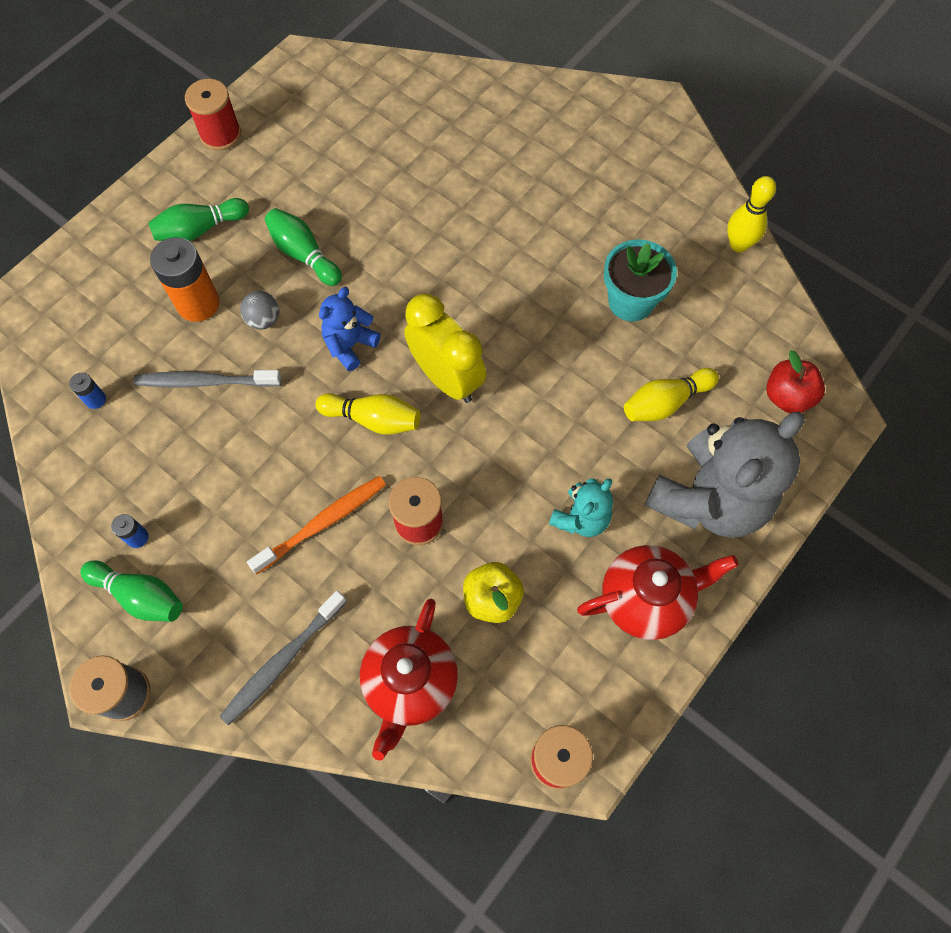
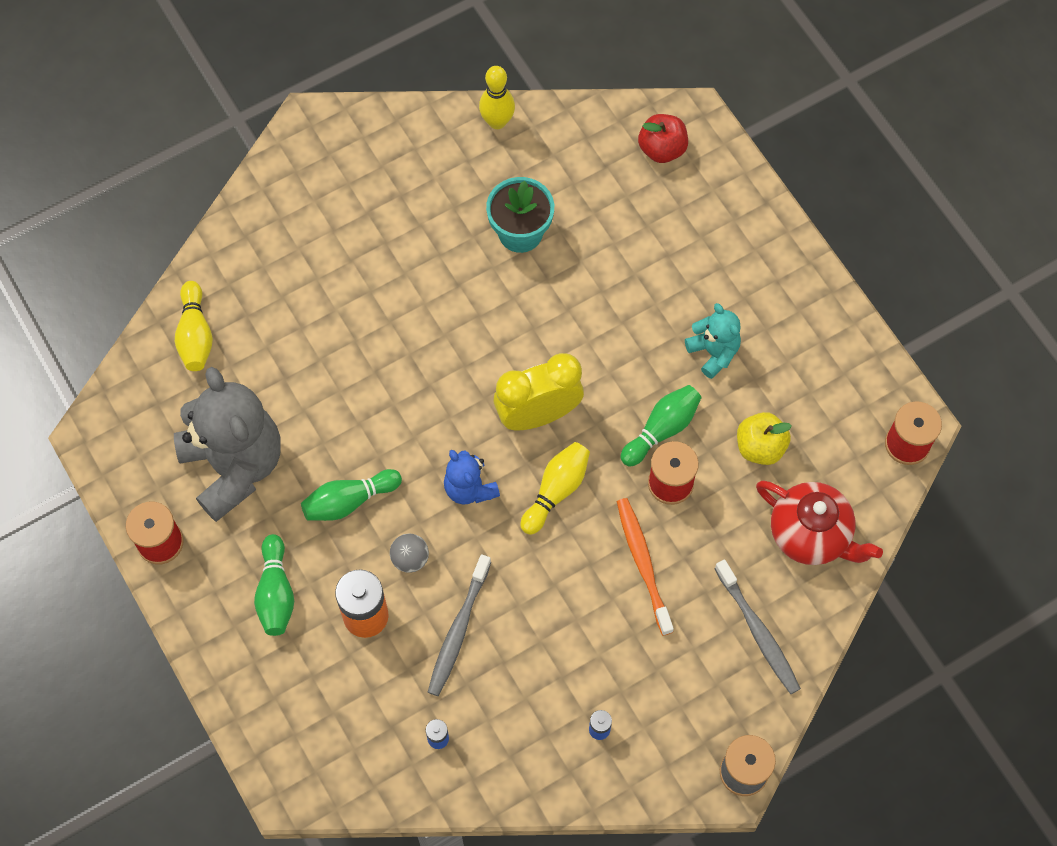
camera: 70 degrees left, 0 degrees up
green bowling pin [80,560,183,622] -> green bowling pin moved to [620,385,702,467]
red teapot [577,545,739,640] -> none
yellow bowling pin [624,368,719,421] -> yellow bowling pin moved to [175,281,213,371]
grey teddy bear [645,411,804,538] -> grey teddy bear moved to [174,367,281,522]

